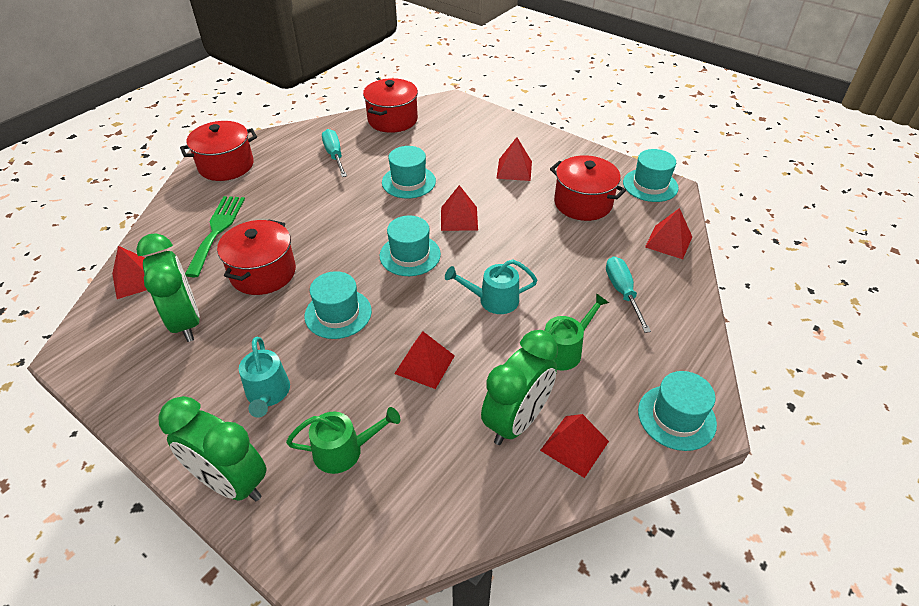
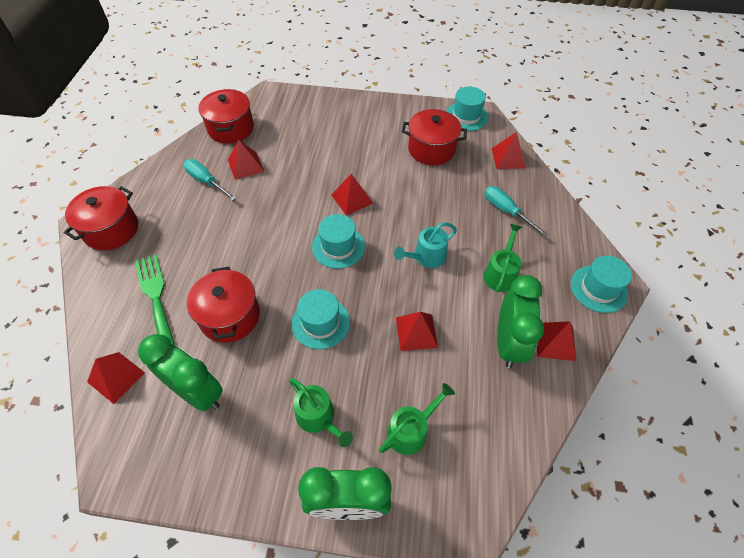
camera: 30 degrees left, 10 degrees up
turquoise watering can [239,337,290,418] -> green watering can [289,378,353,447]
turquoise hat [382,146,436,199] -> none
red pyramid [496,137,532,181] -> red pyramid moved to [228,139,264,180]

